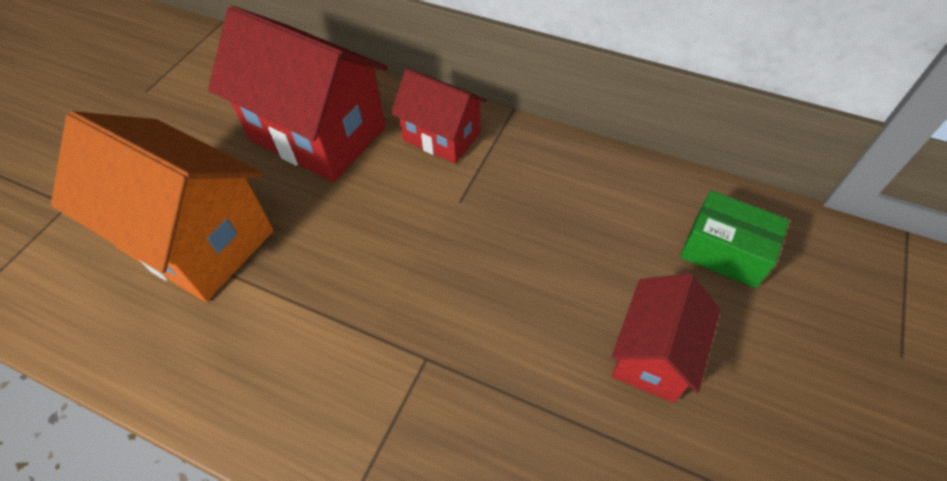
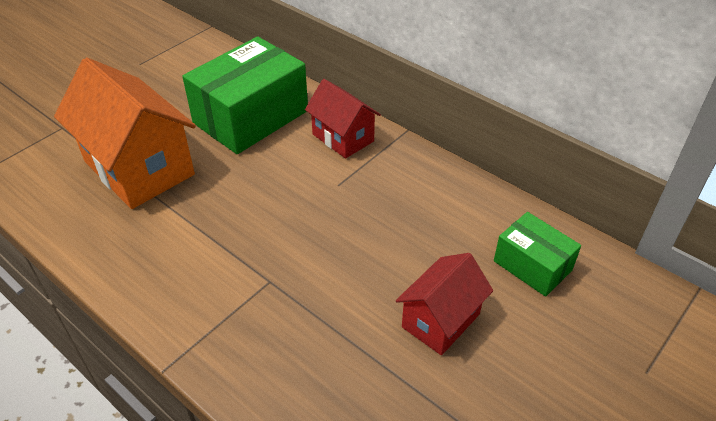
camera: 15 degrees right, 10 degrees down
red house [208,6,388,182] -> green box [182,37,308,154]

